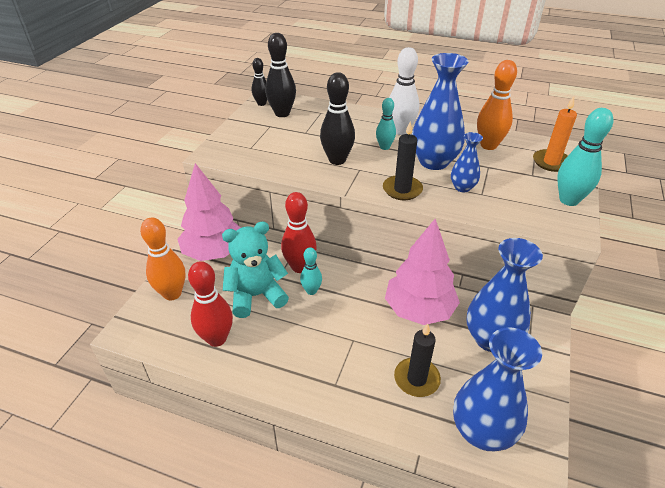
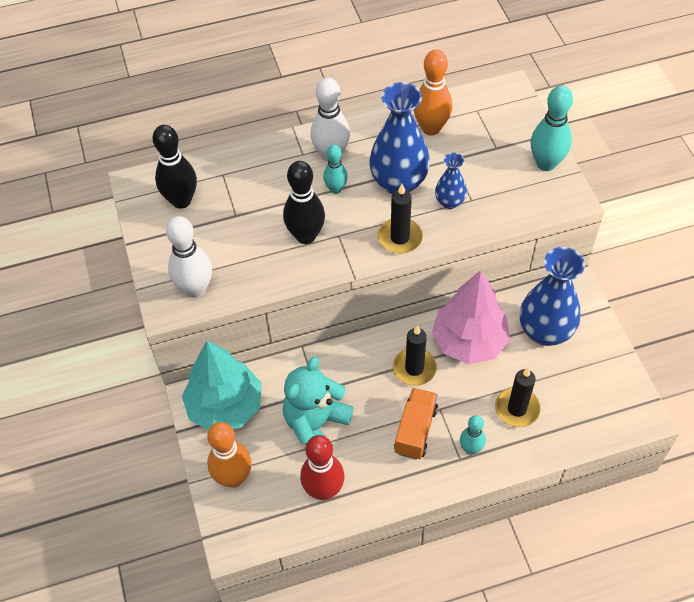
camera: 35 degrees left, 15 degrees up
pink tree [177,163,241,261] -> turquoise tree [182,341,261,430]
black bowling pin [252,58,267,106] -> none
red bowling pin [281,192,317,273] -> none
turquoise bowling pin [300,247,322,295] -> turquoise bowling pin moved to [460,415,486,455]
blue vase [453,327,542,451] -> none
orange candle [533,97,577,172] -> none
none -> white bowling pin [166,216,212,298]
none -> black candle [393,325,437,386]
none -> orange truck [394,388,438,460]

